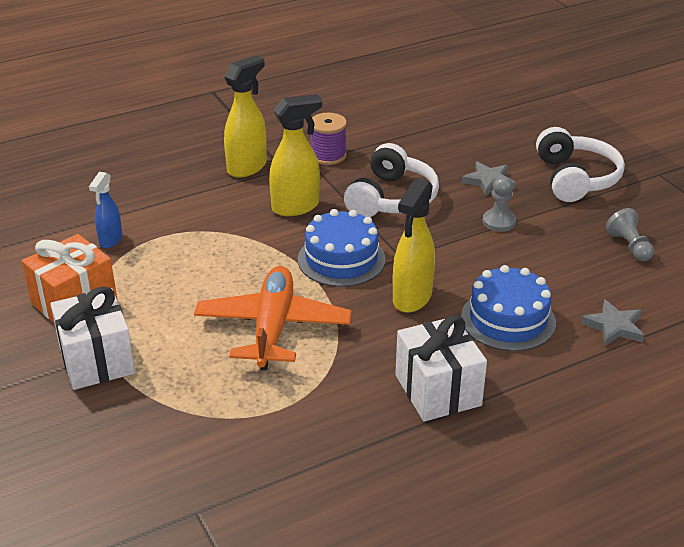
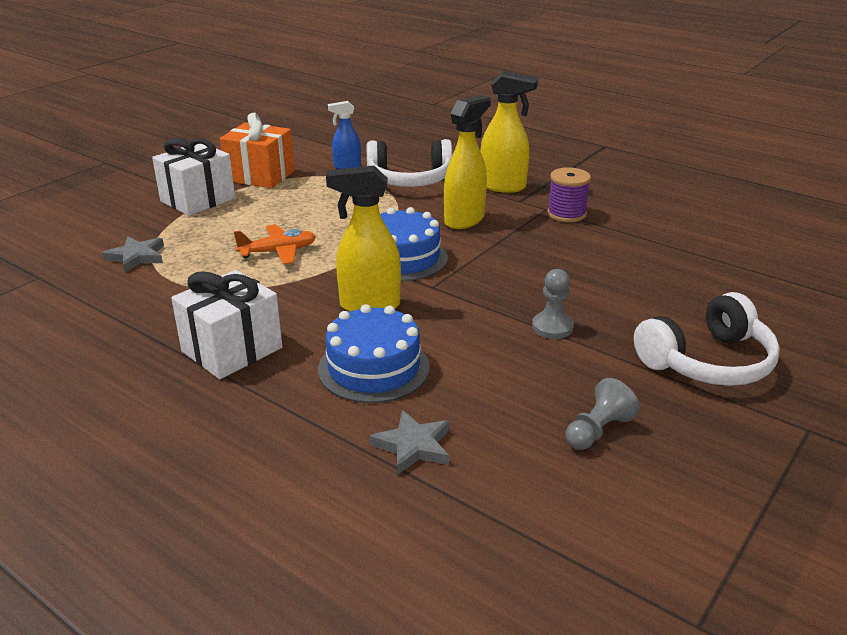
camera: 65 degrees right, 5 degrees down
orange plane [194,266,351,370] -> orange plane [234,224,316,265], size x0.58
yellow spray bottle [269,94,322,216] -> yellow spray bottle turned 90 degrees counterclockwise [444,95,491,229]
white headphones [344,143,439,217] -> white headphones moved to [367,139,453,187]
grey star [462,161,515,196] -> grey star moved to [102,237,164,272]

